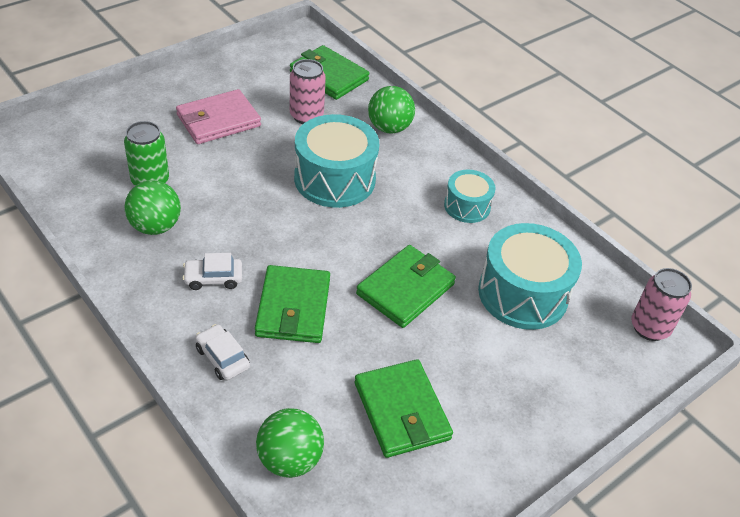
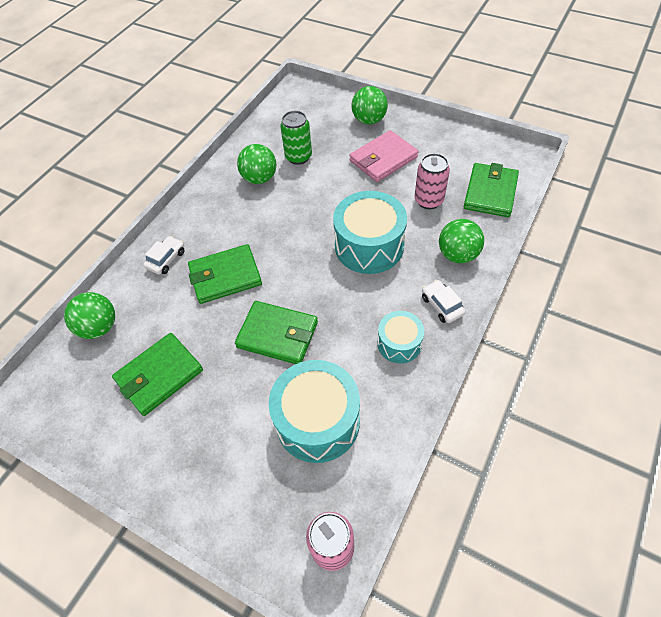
camera: 75 degrees right, 10 degrees up
pink wallet [176,89,261,144] -> pink wallet turned 75 degrees counterclockwise [349,130,419,182]
white car [182,253,242,290] -> white car moved to [422,280,466,323]
none -> green ball [351,86,388,125]

